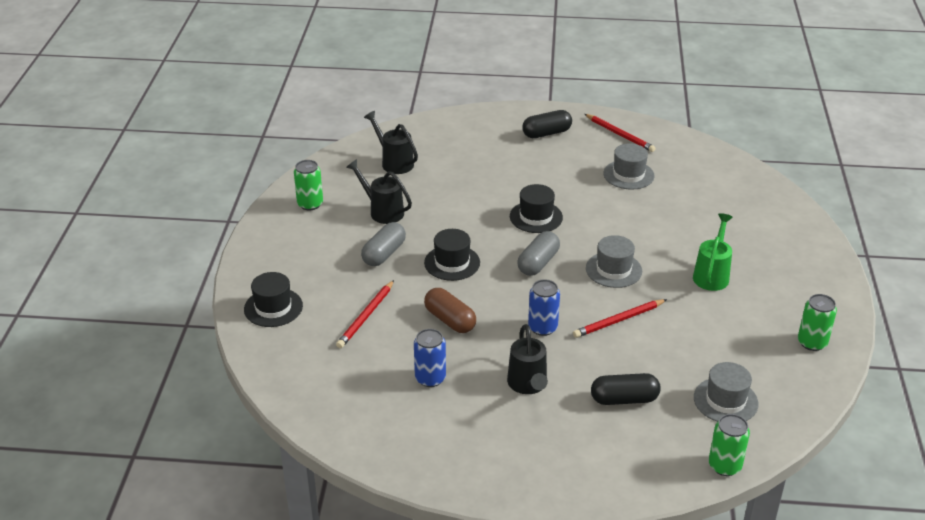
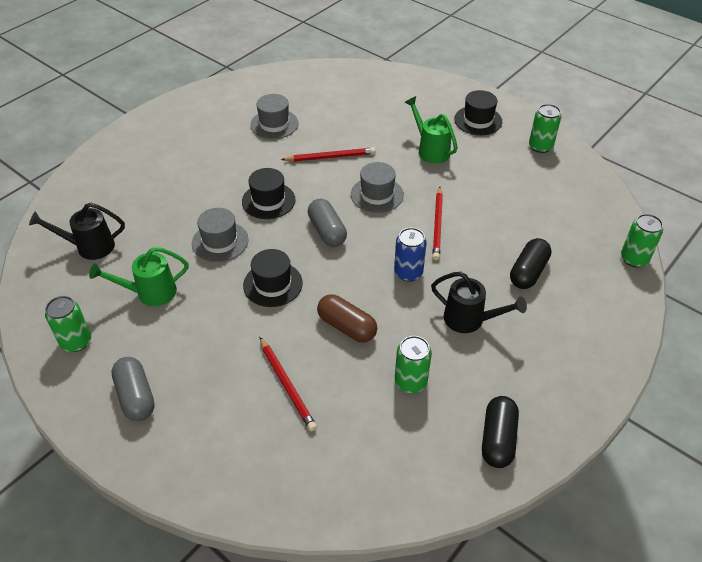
camera: 55 degrees left, 10 degrees up
black hat [244,272,303,327] -> black hat moved to [454,90,502,135]
black watering can [346,159,412,224] -> green watering can [89,247,189,306]
grey capsule [361,222,406,266] -> grey capsule moved to [111,357,155,421]
blue can [414,329,446,387] -> green can [395,336,432,393]
brown capsule [424,288,476,333] -> brown capsule turned 45 degrees clockwise [317,294,377,342]
black capsule [522,110,572,138] -> black capsule moved to [482,396,519,468]
red pencil [585,114,656,152] -> red pencil moved to [281,147,375,162]
grey hat [694,362,759,422] -> grey hat moved to [192,208,249,262]

